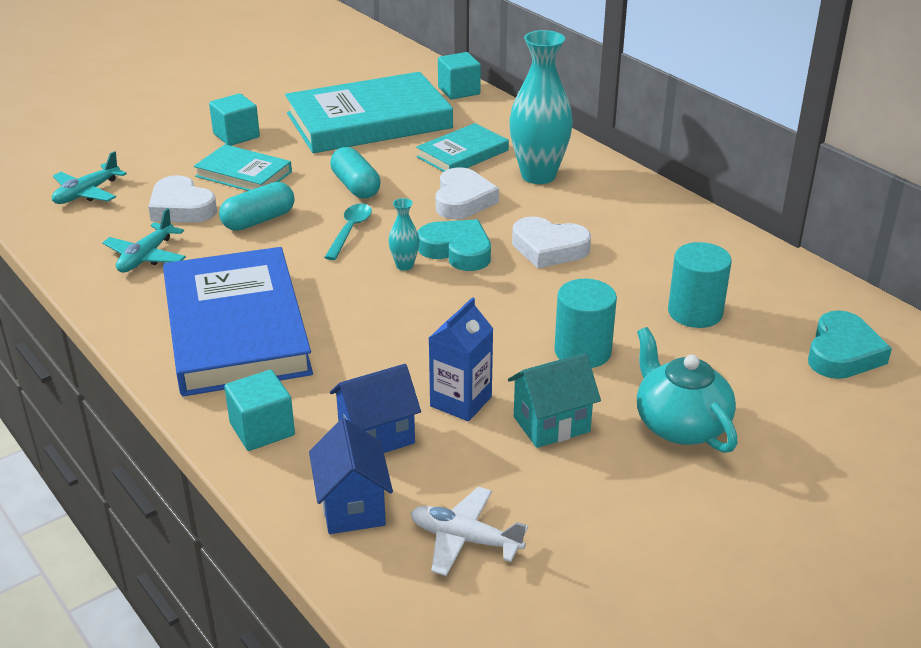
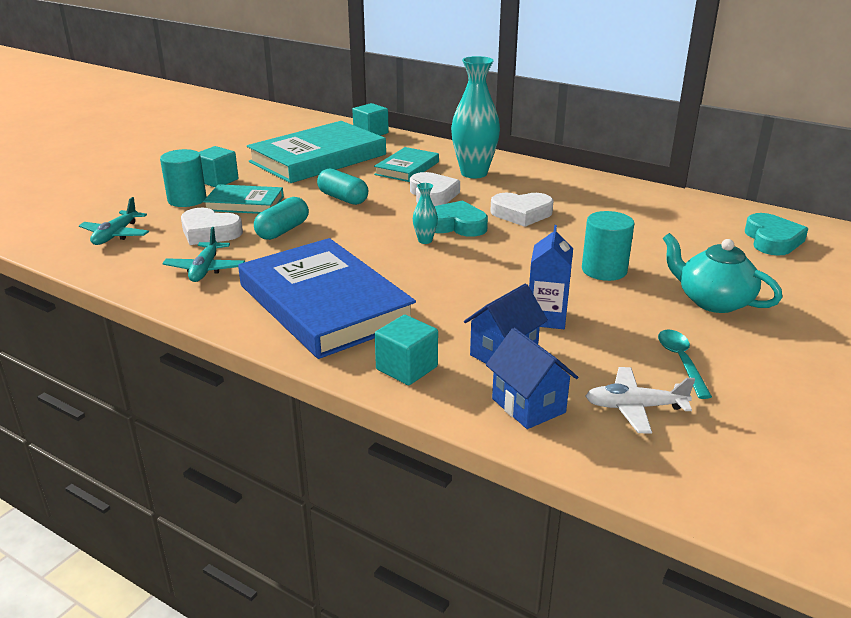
camera: 20 degrees left, 5 degrees down
turquoise spoon [324,204,372,260] -> turquoise spoon moved to [658,329,712,399]
turquoise house [508,353,601,448] -> none
turquoise cylinder [668,242,732,328] -> turquoise cylinder moved to [160,149,206,207]

